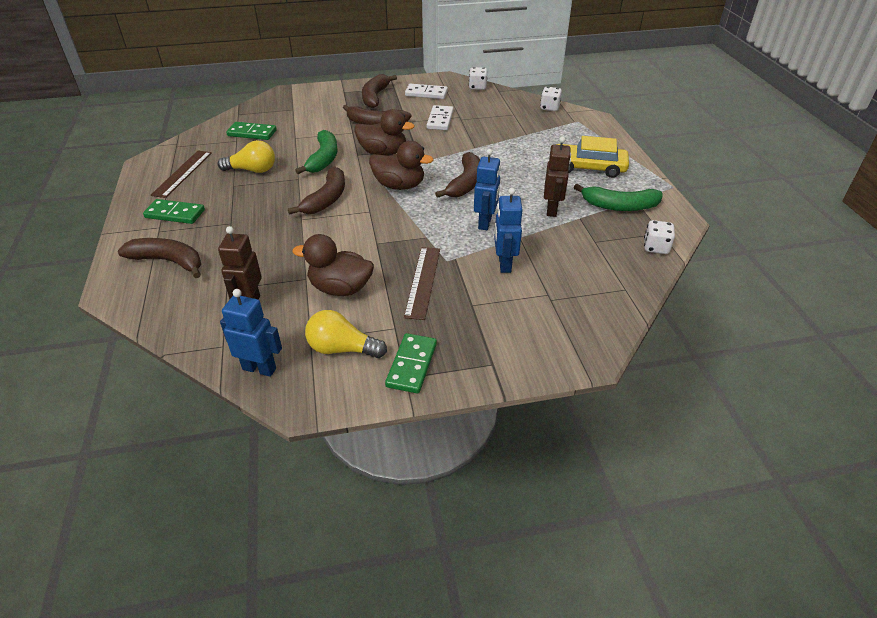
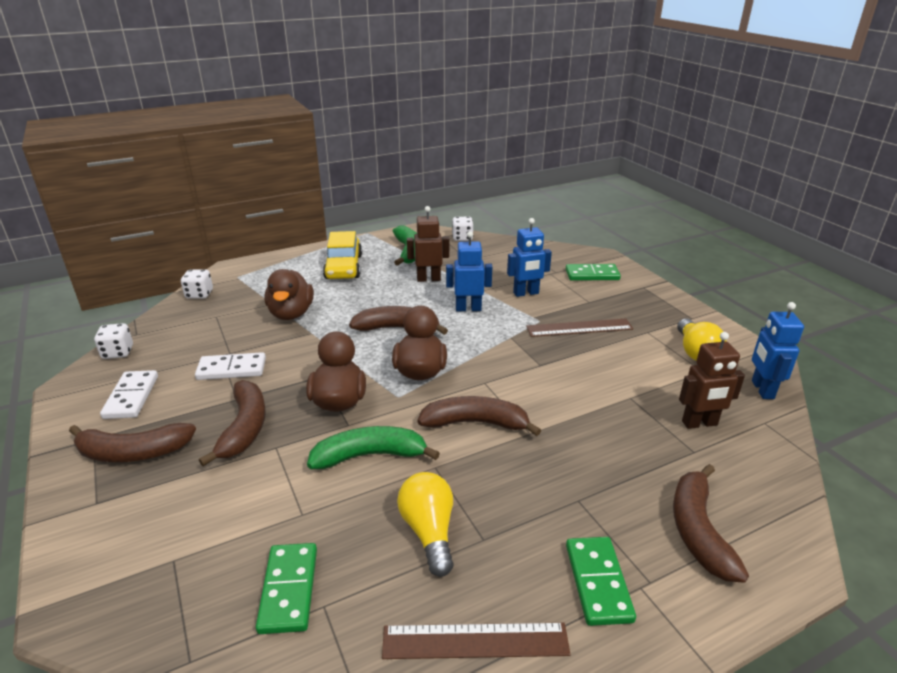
camera: 105 degrees left, 10 degrees down
brown duck [292,234,374,296] -> brown duck moved to [265,269,314,320]
green domino [385,333,437,393] -> green domino moved to [566,264,621,281]

